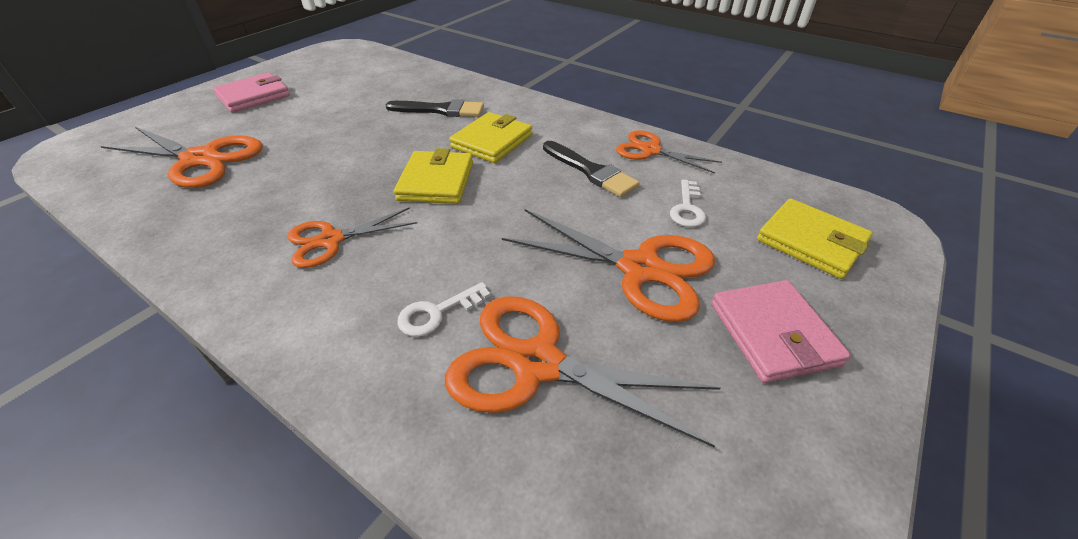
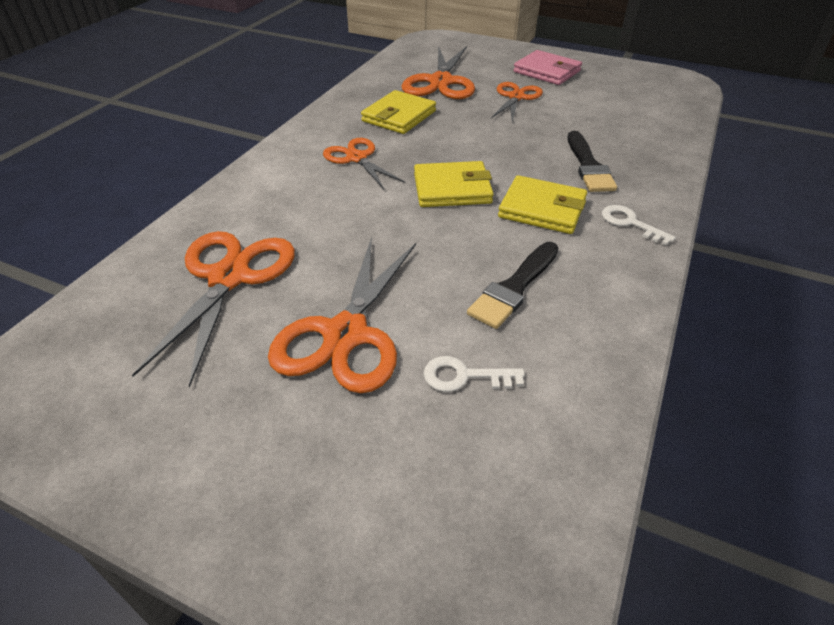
camera: 80 degrees right, 0 degrees up
white key [397,282,491,337] -> white key moved to [602,205,676,245]
orange scissors [616,130,722,174] -> orange scissors moved to [491,82,543,122]
pink wallet [711,280,851,383] -> none
yellow wallet [757,198,873,279] -> yellow wallet moved to [361,90,436,134]

